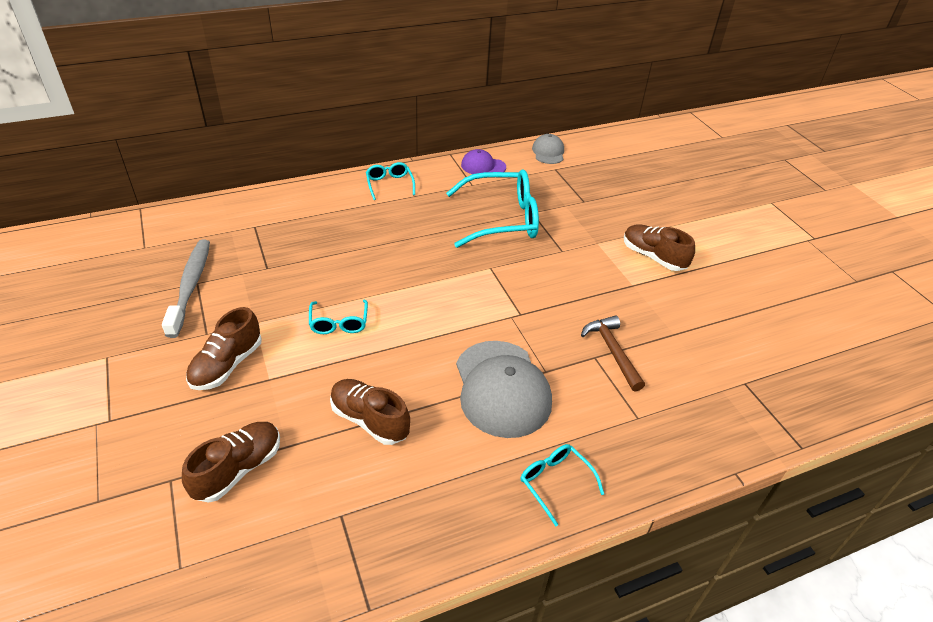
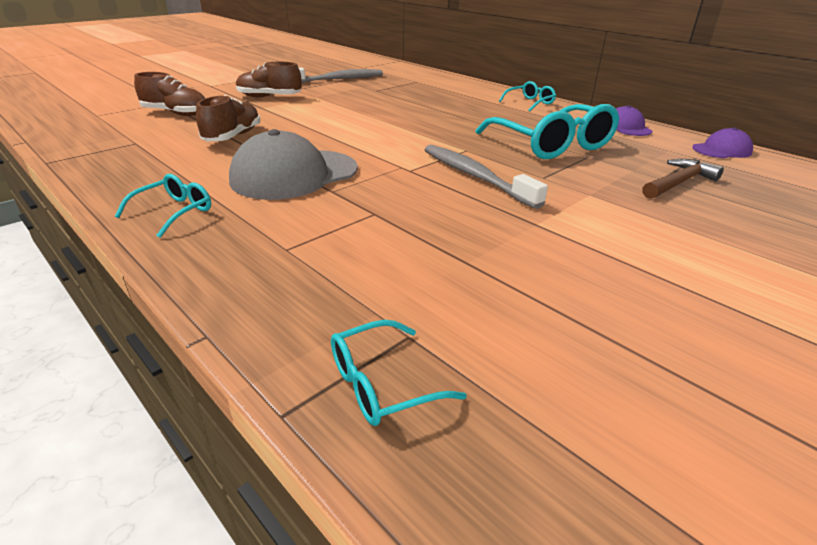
camera: 70 degrees right, 10 degrees down
turquoise glasses [309,300,368,334] -> turquoise glasses moved to [331,320,467,426]
grey cap [532,134,564,164] -> purple cap [692,128,753,158]
brown hammer [581,315,645,391] -> brown hammer moved to [642,159,724,199]
brown shoe [624,224,695,271] -> none
none -> grey toothbrush [424,144,548,209]

